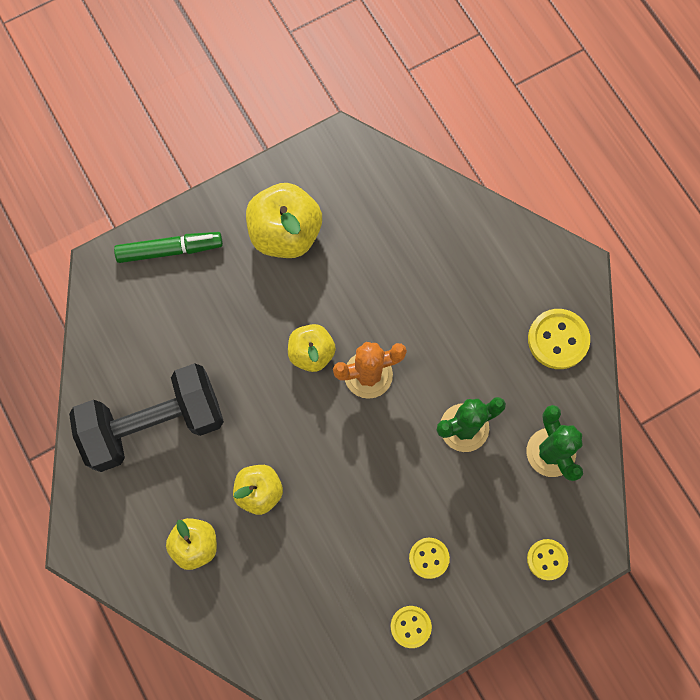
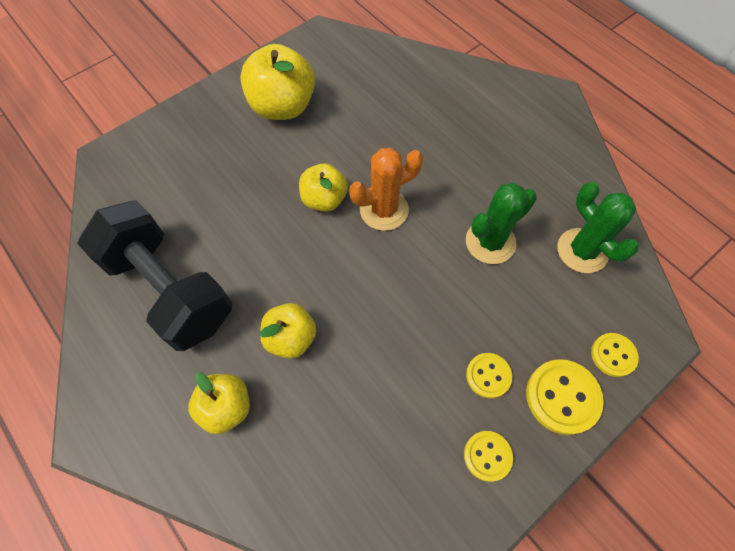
camera: 10 degrees left, 10 degrees down
black dumbbell [69,363,224,472] -> black dumbbell turned 75 degrees clockwise [77,200,232,351]
green marker [114,232,223,263] -> none
yellow button [528,309,590,369] -> yellow button moved to [526,359,604,435]

